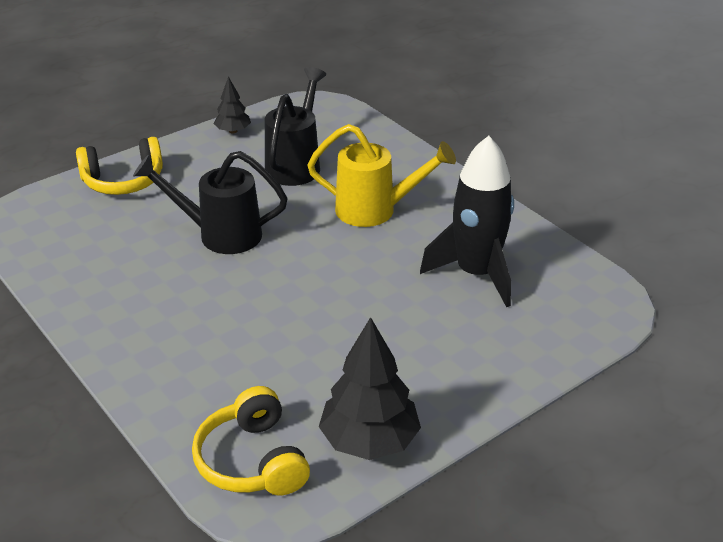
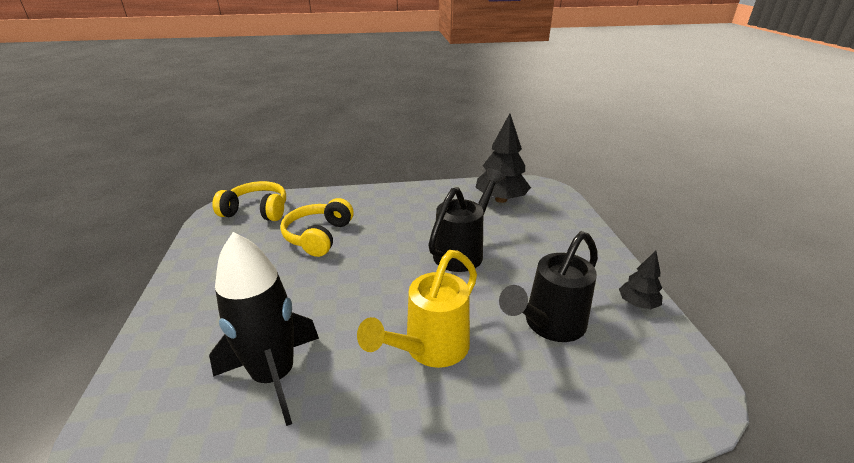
camera: 120 degrees right, 5 degrees down
yellow headphones [76,137,163,195] -> yellow headphones moved to [280,198,354,257]
black watering can [265,67,326,186] -> black watering can turned 90 degrees clockwise [499,231,598,342]
black tree [319,317,421,460] -> black tree moved to [475,113,531,203]

